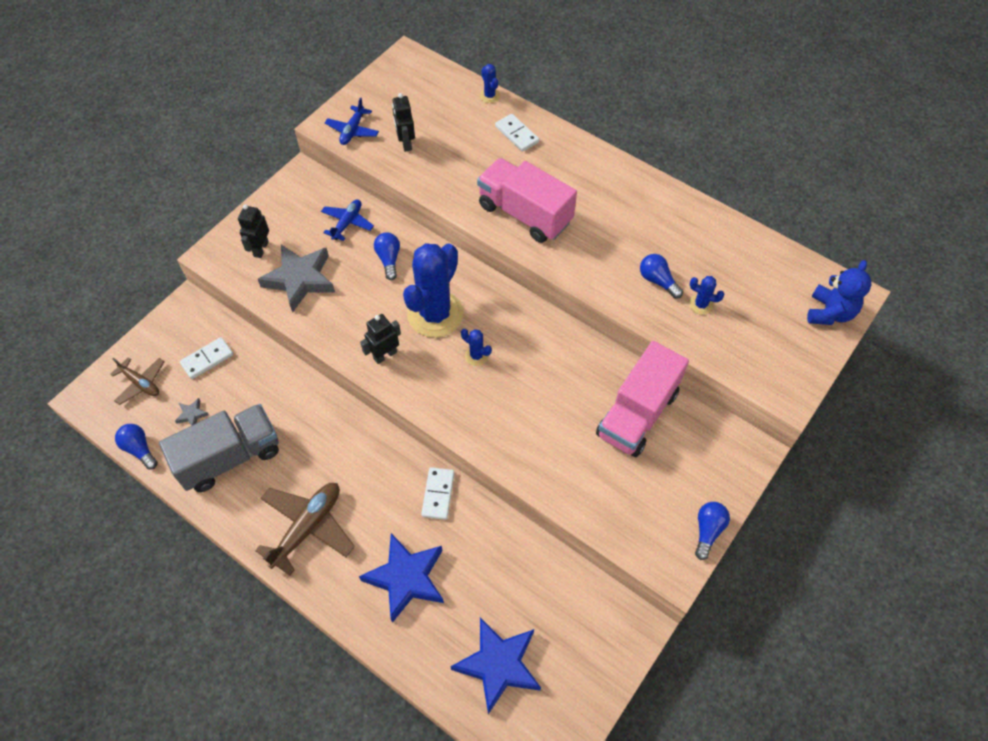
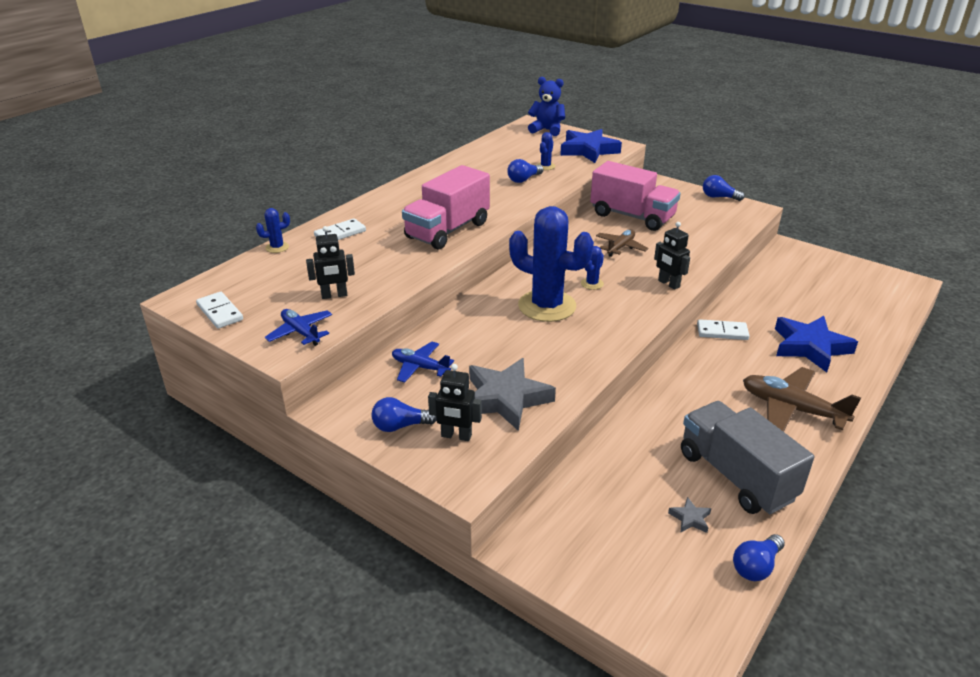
camera: 90 degrees left, 25 degrees down
brown plane [110,357,164,405] -> brown plane moved to [596,230,649,257]
white domino [180,337,233,379] -> white domino moved to [196,292,243,329]
blue plane [325,98,379,145] -> blue plane turned 150 degrees counterclockwise [265,309,332,346]
black robot [360,314,401,364] -> black robot moved to [654,222,690,290]
blue light bulb [374,232,400,280] -> blue light bulb moved to [372,397,437,432]
blue star [450,618,541,714] -> blue star moved to [560,129,622,163]

